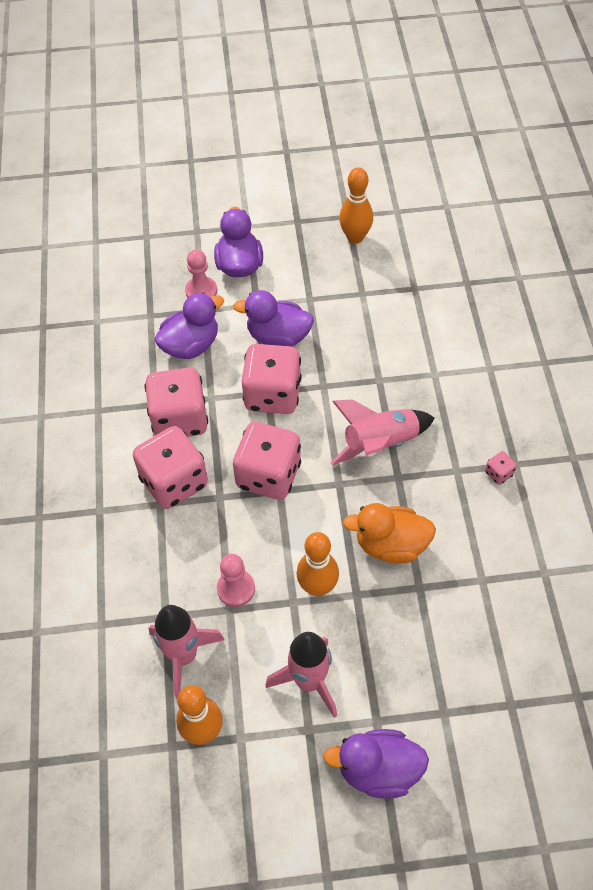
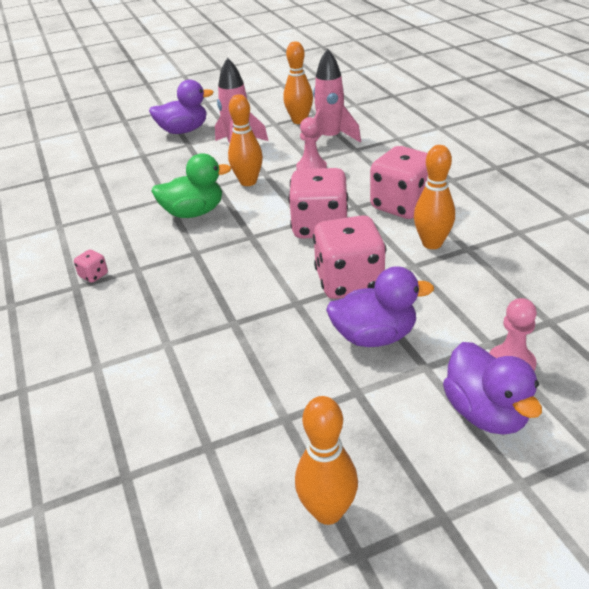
camera: 165 degrees right, 20 degrees down
pink dice [145,367,208,437] -> orange bowling pin [414,145,455,249]
purple duck [154,293,224,359] -> none
pink rocket [330,399,434,465] -> none
orange duck [343,503,436,563] -> green duck [151,154,231,218]

